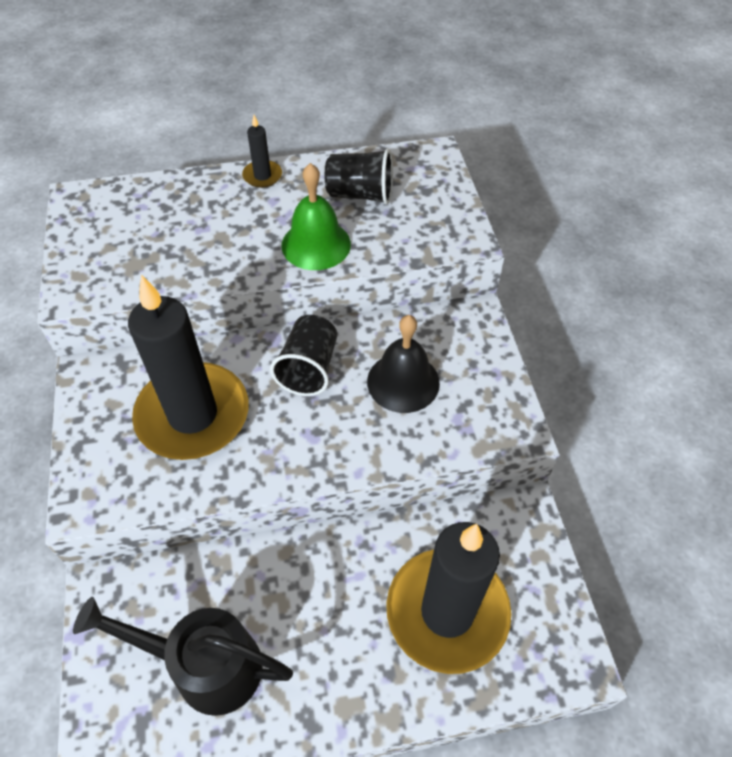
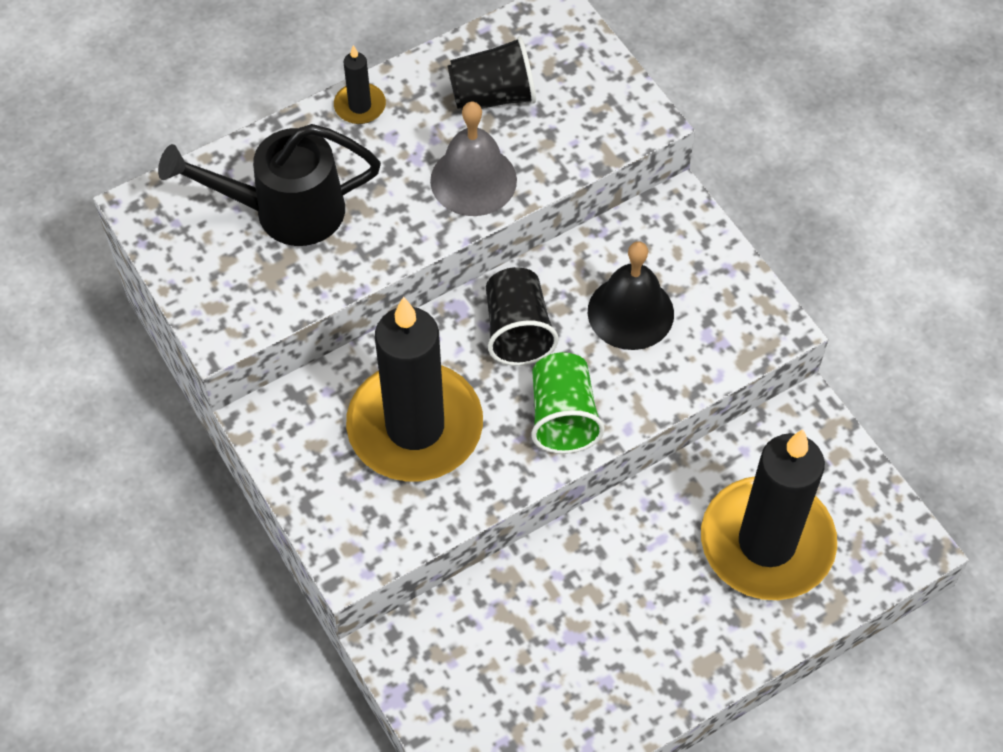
camera: 20 degrees left, 5 degrees up
black watering can [73,597,293,716] -> black watering can moved to [158,124,381,246]
green bell [282,163,351,270] -> grey bell [430,102,517,216]
none -> green cup [531,352,605,454]

